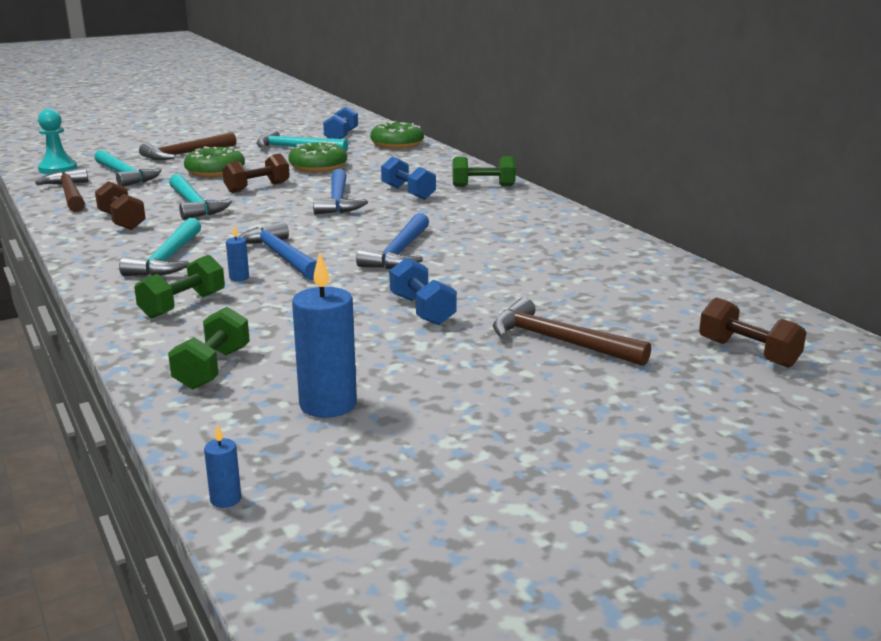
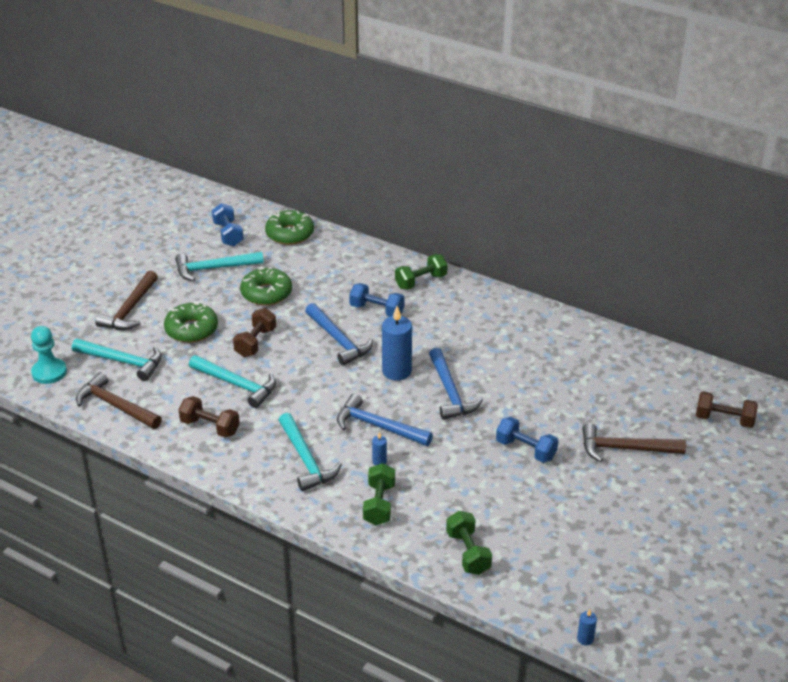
camera: 30 degrees left, 15 degrees up
blue candle [292,253,357,418] -> blue candle moved to [382,306,412,381]

